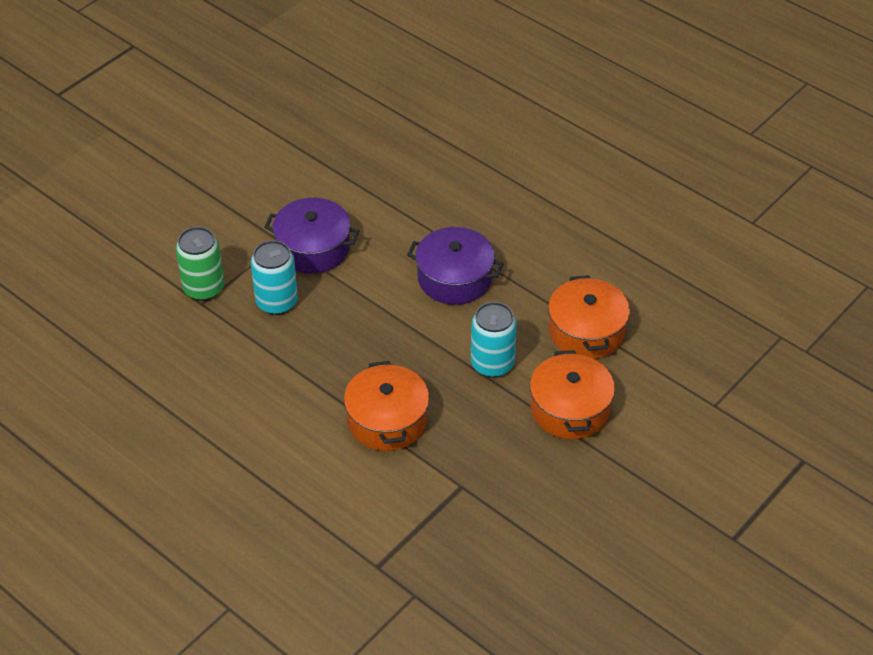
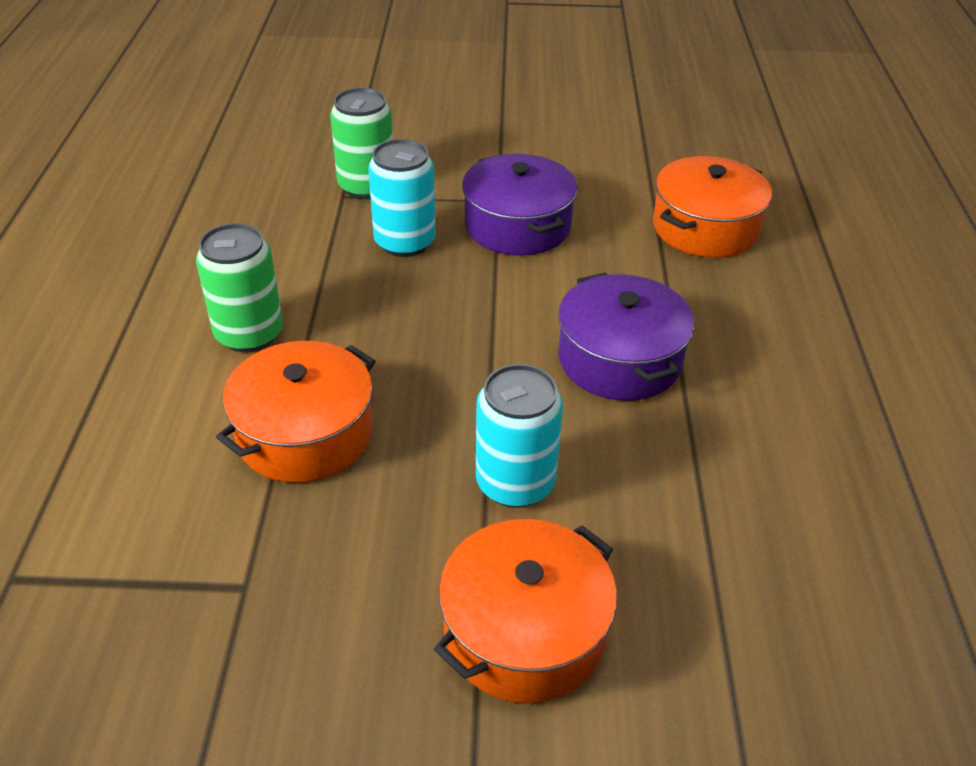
camera: 50 degrees right, 5 degrees down
orange pot [548,275,630,359] -> orange pot moved to [653,156,772,258]
none -> green can [196,223,283,352]

